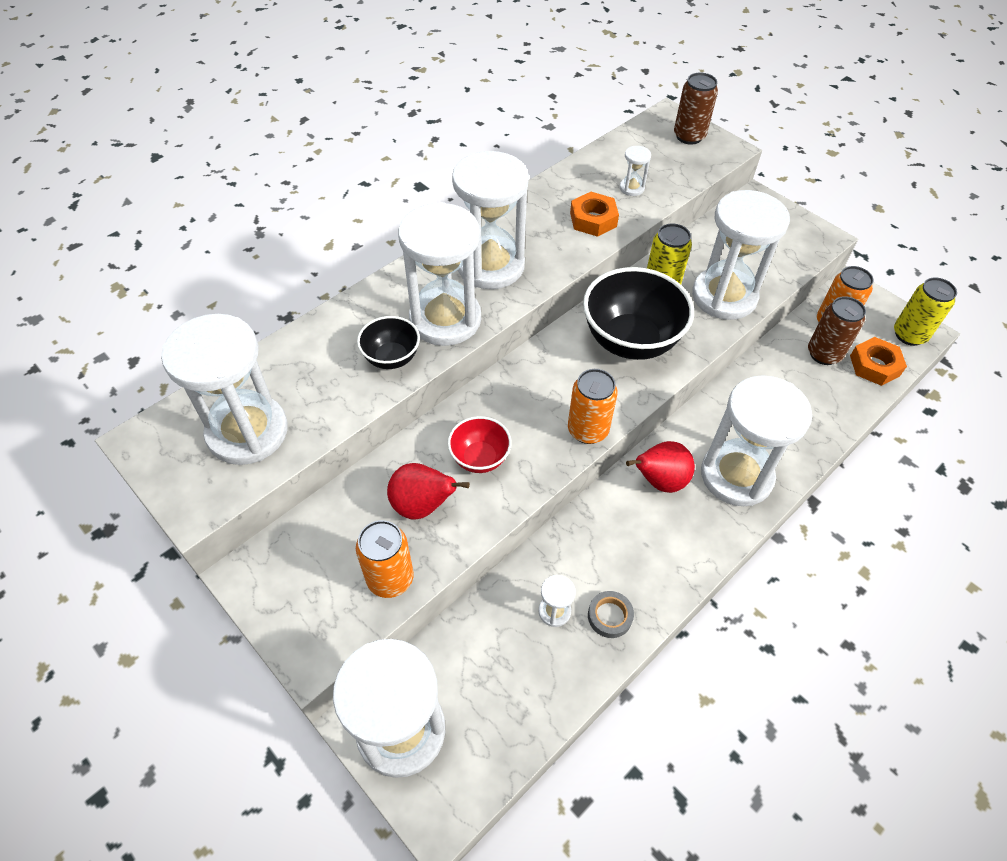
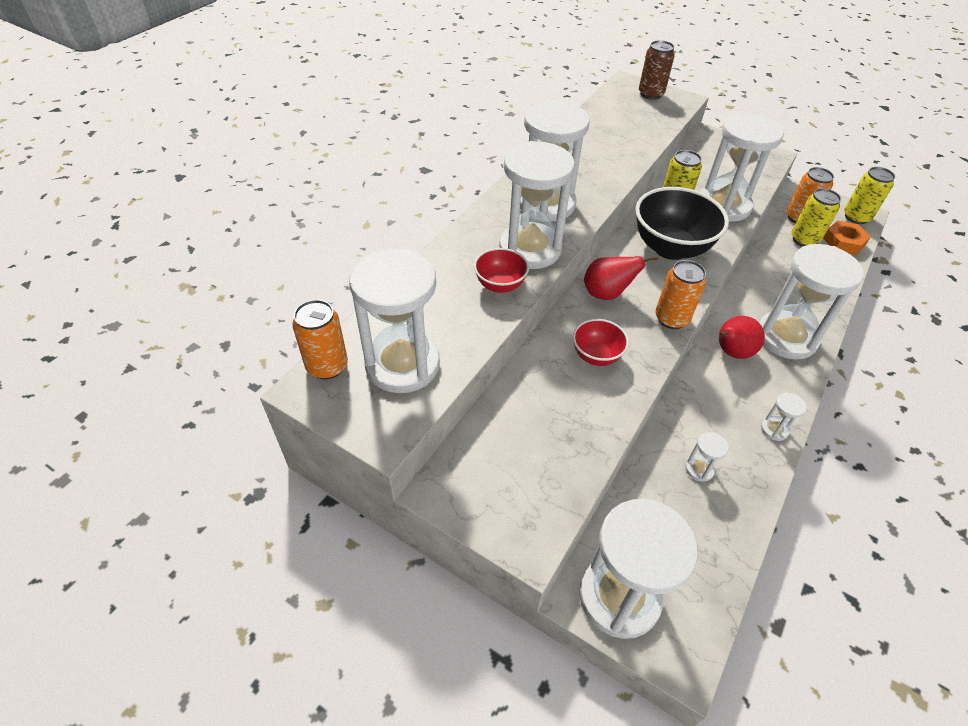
camera: 15 degrees left, 5 degrees down
orange can [356,520,414,598] -> orange can moved to [292,300,348,379]
black bowl [357,316,420,369] -> red bowl [474,248,529,293]
red pear [387,463,470,520] -> red pear moved to [584,255,658,300]
orange nut [570,192,619,237] -> none
grey tape [588,591,634,638] -> none
white hourglass [620,146,651,196] -> white hourglass moved to [761,393,806,441]
brown can [808,296,866,365] -> yellow can [791,188,841,247]

